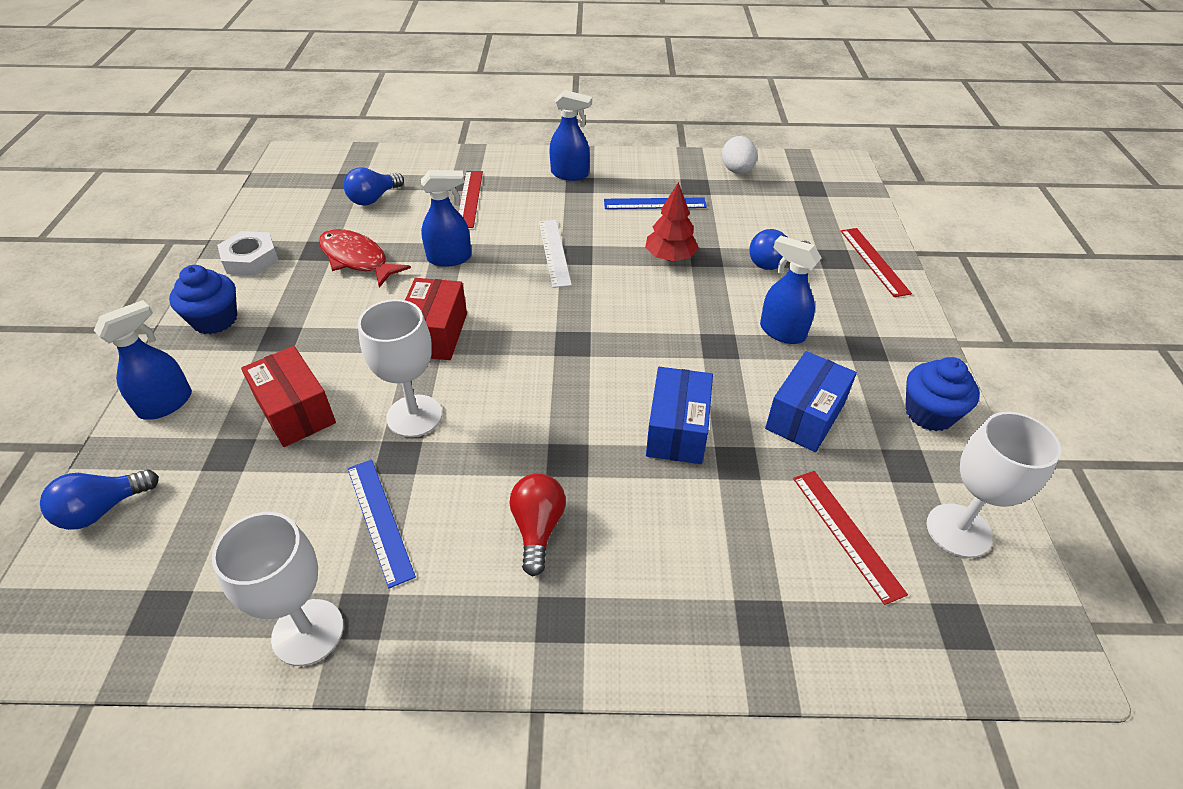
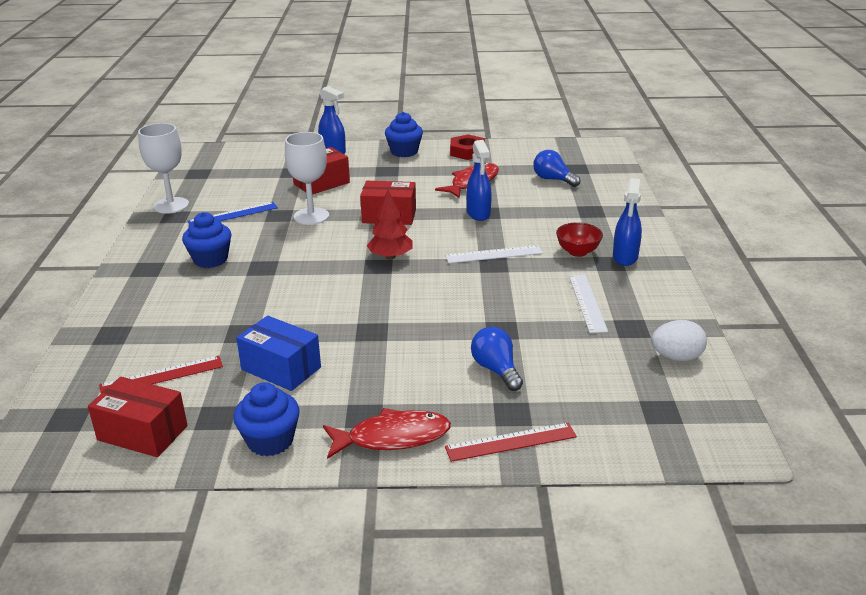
camera: 90 degrees right, 15 degrees down
blue light bulb [40,469,159,530] -> none
white nut [217,231,279,276] -> red nut [450,134,485,160]
red ruler [458,171,483,228] -> none
red light bulb [510,473,566,576] -> blue cupcake [182,212,231,268]
blue ruler [604,197,707,209] -> white ruler [569,275,608,333]
red tree [645,182,699,261] -> red tree moved to [367,190,413,260]
blue box [646,367,713,464] -> none
blue spray bottle [760,236,822,344] -> none
white goblet [927,412,1061,558] -> red box [88,377,188,457]
none -> red fish [323,408,451,459]
none -> red bowl [556,222,603,257]

